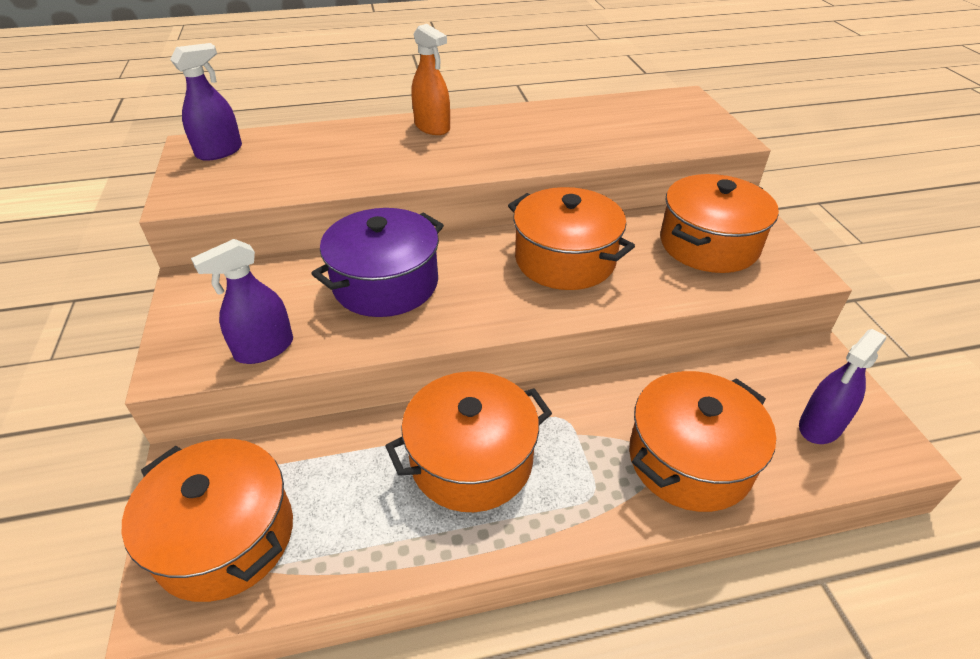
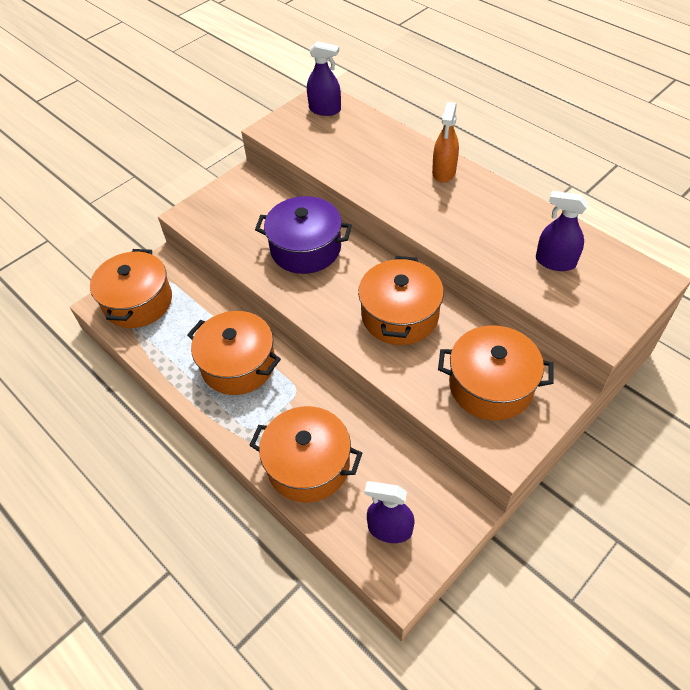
camera: 60 degrees right, 10 degrees up
purple spray bottle [191,239,293,364] -> purple spray bottle moved to [536,191,588,271]

